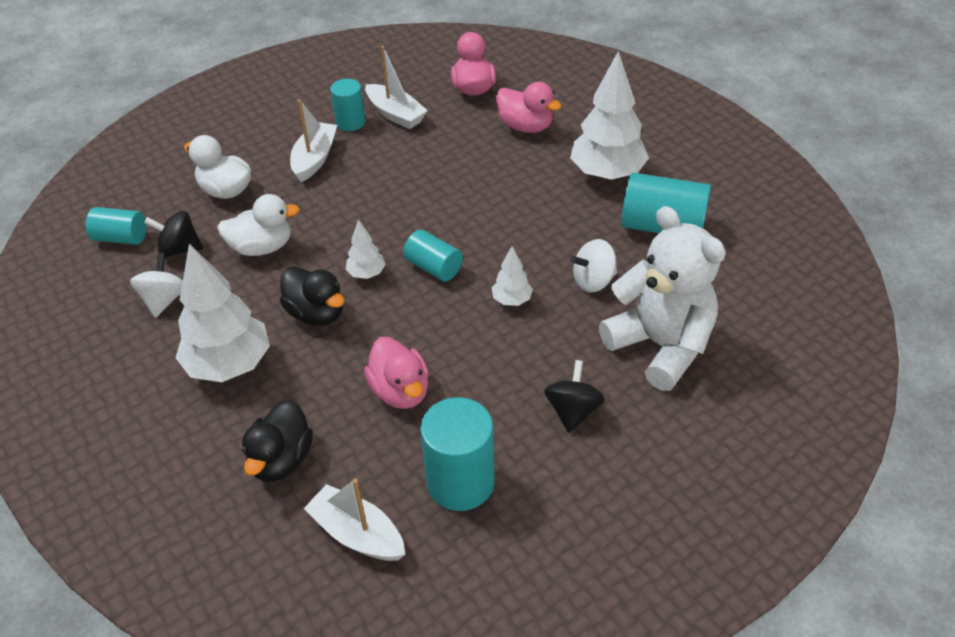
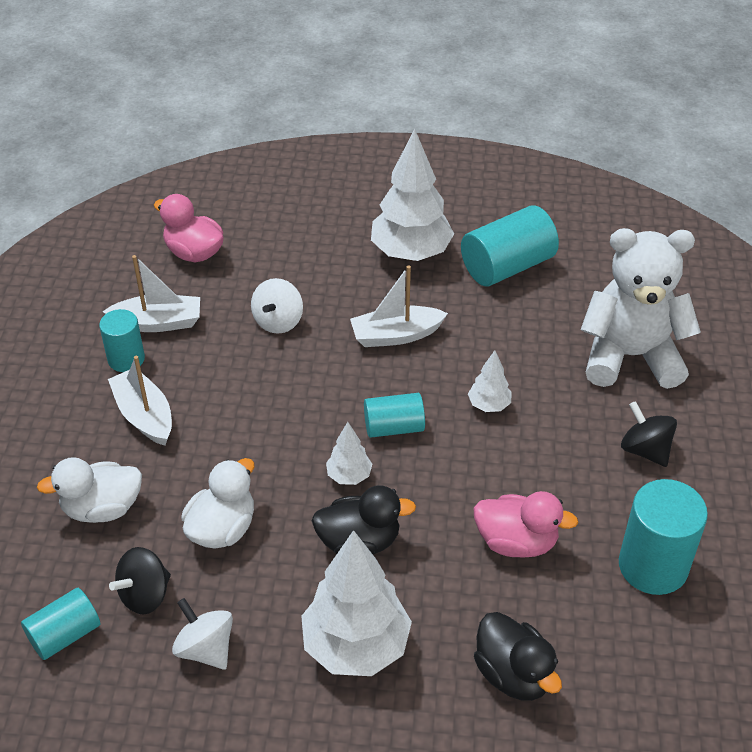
camera: 50 degrees left, 0 degrees up
white boat [304,478,405,561] -> white boat moved to [350,265,448,347]
pink duck [496,82,562,133] -> none
white spinning top [570,239,617,293] -> white spinning top moved to [251,278,303,334]

